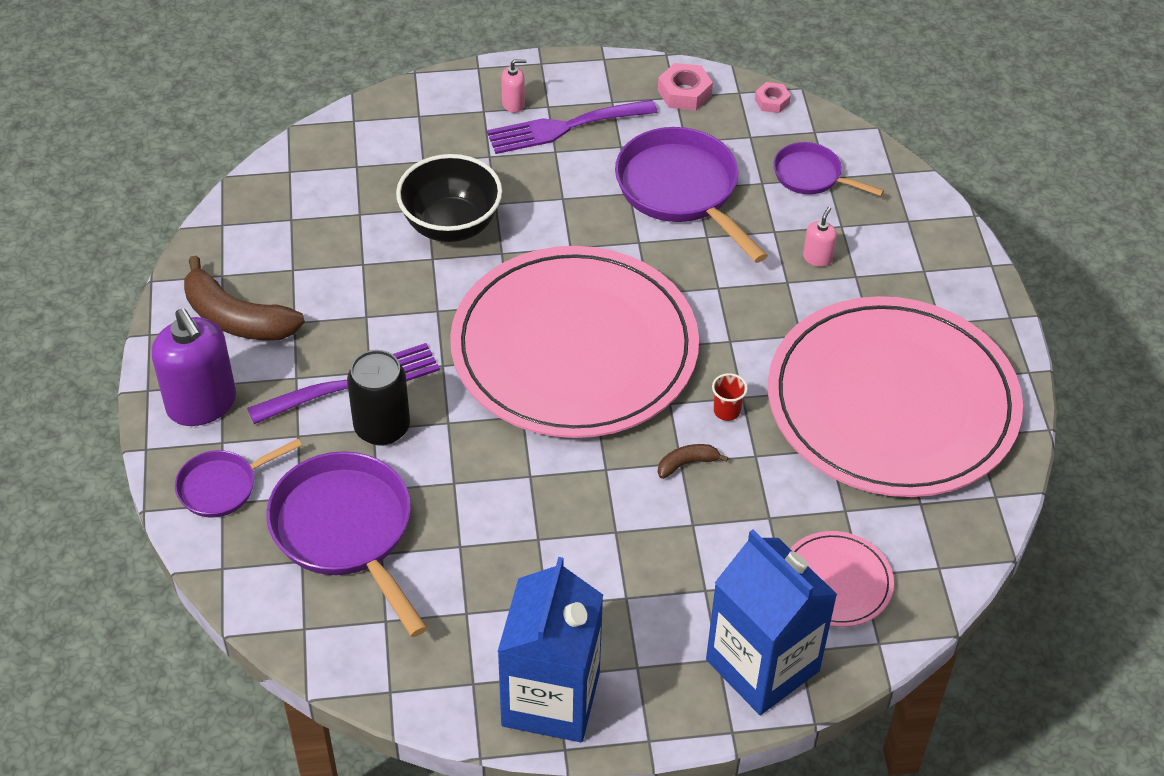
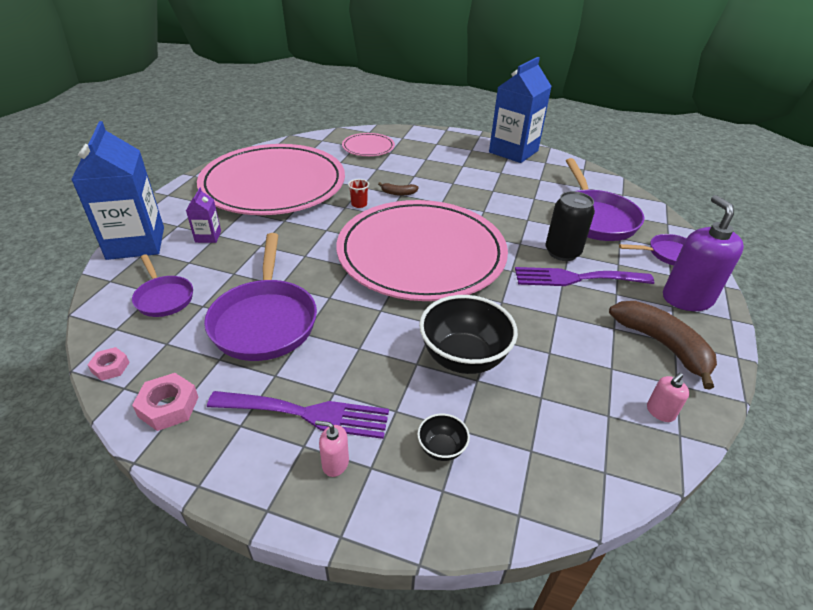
camera: 155 degrees left, 10 degrees down
blue carton [706,530,838,715] -> blue carton moved to [71,121,164,260]
pink soap dispenser [803,207,837,267] -> pink soap dispenser moved to [647,373,689,422]
none -> purple carton [186,188,221,243]
none -> black bowl [417,414,470,461]

